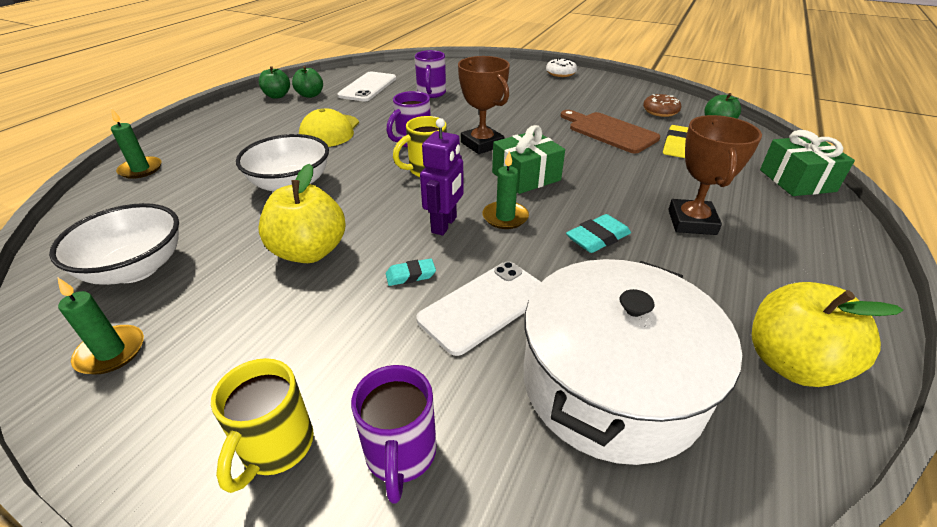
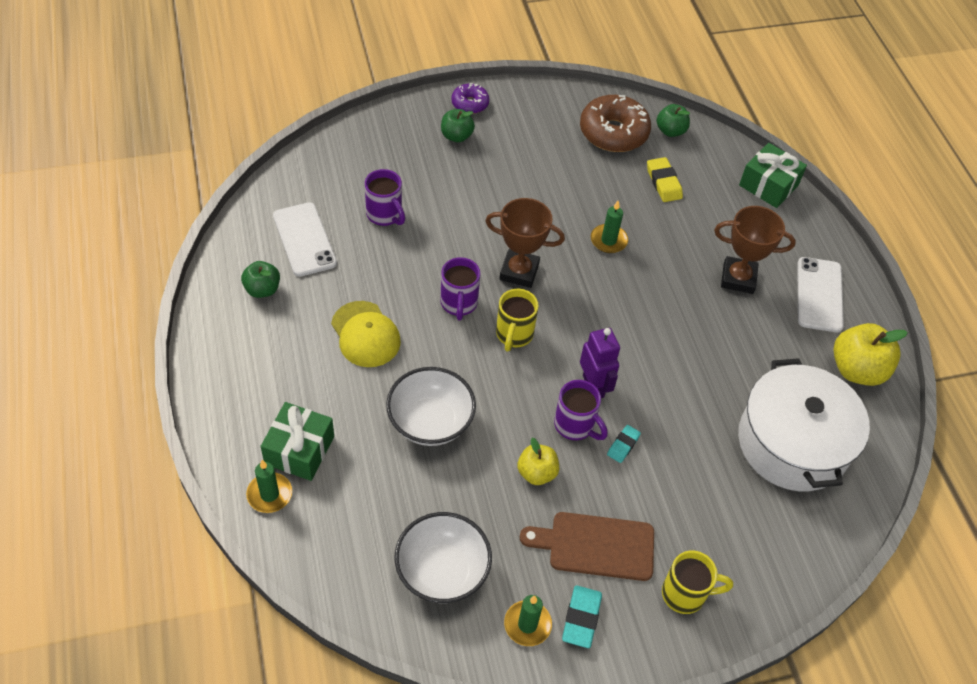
camera: 45 degrees left, 15 degrees up
yellow mug [211,358,314,493] -> yellow mug turned 60 degrees counterclockwise [662,550,733,614]
yellow apple [258,164,346,263] -> yellow apple [517,438,559,485], size x0.61
green apple [259,66,290,99] -> green apple moved to [441,109,475,142]
purple mug [351,365,437,504] -> purple mug moved to [554,380,608,440]
white phone [417,262,541,356] -> white phone moved to [797,257,844,332]
green candle [482,151,529,229] -> green candle moved to [591,201,628,253]
green gift [492,125,565,194] -> green gift moved to [260,402,334,481]
white donut [546,58,577,77] -> purple donut [451,83,489,114]
brown cutting board [561,110,660,153] -> brown cutting board moved to [520,512,654,581]
turquoise eraser [566,214,631,253] -> turquoise eraser moved to [562,585,602,648]
brown donut [643,94,681,117] -> brown donut [580,95,651,152], size x1.85
brown trophy [668,115,762,235] -> brown trophy turned 45 degrees counterclockwise [714,206,796,294]

